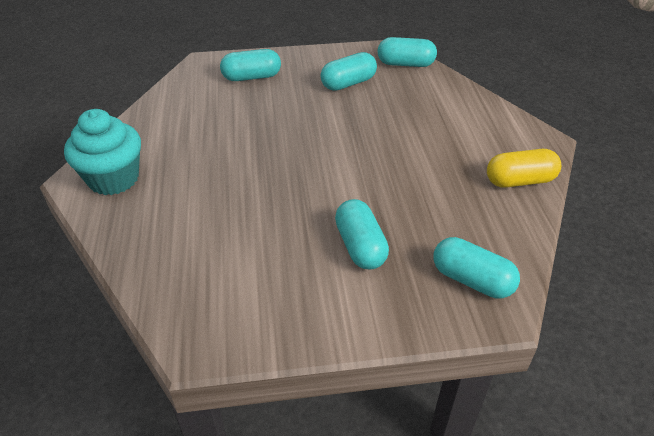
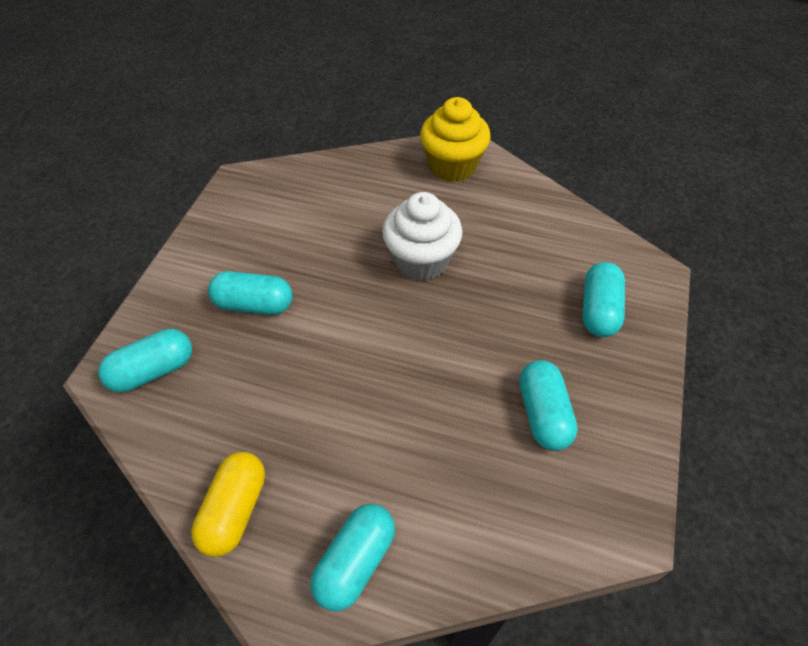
camera: 115 degrees right, 10 degrees up
turquoise cupcake [64,109,141,195] -> yellow cupcake [420,97,491,182]
turquoise capsule [377,37,437,67] -> turquoise capsule moved to [310,504,395,612]
none -> white cupcake [382,192,463,281]

